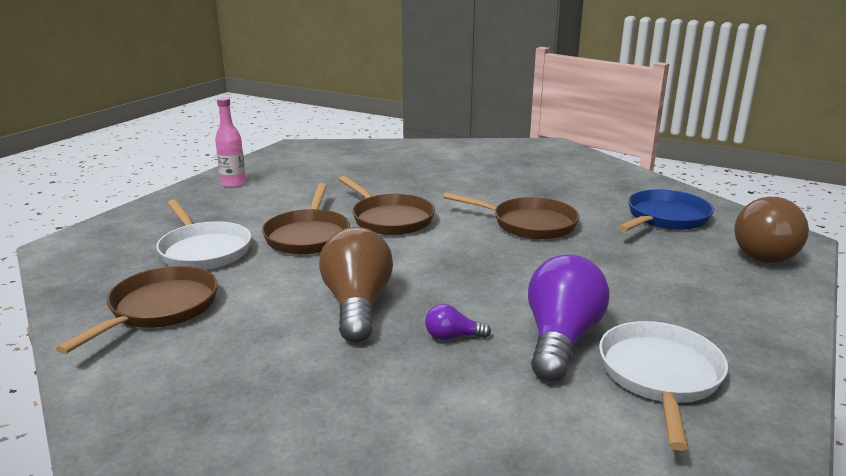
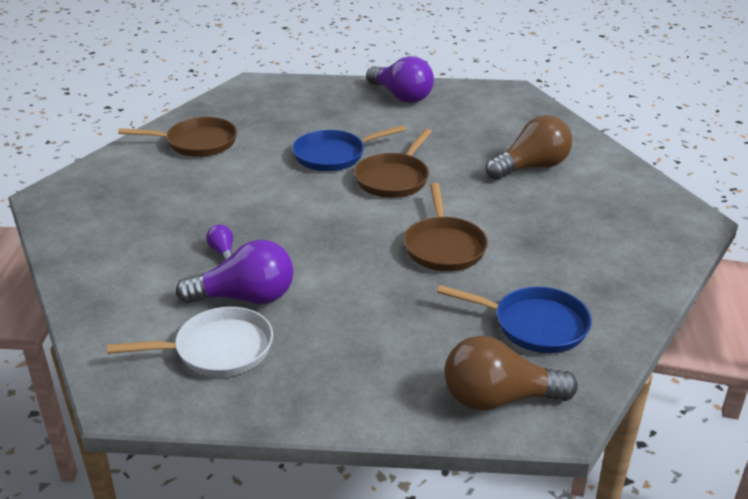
camera: 65 degrees right, 10 degrees up
white pan [156,199,251,270] -> none
pink bottle [215,97,246,188] -> purple light bulb [366,56,434,103]
brown pan [262,183,350,255] -> blue pan [292,125,406,171]
brown light bulb [319,227,393,343] -> brown light bulb moved to [486,115,572,180]

